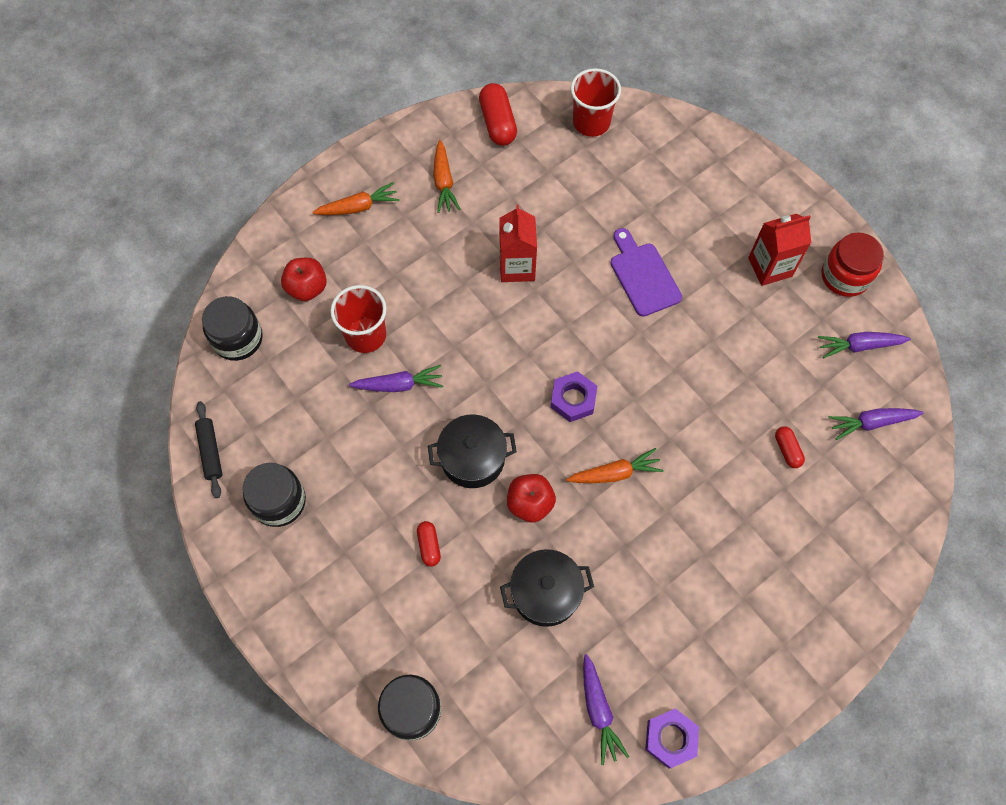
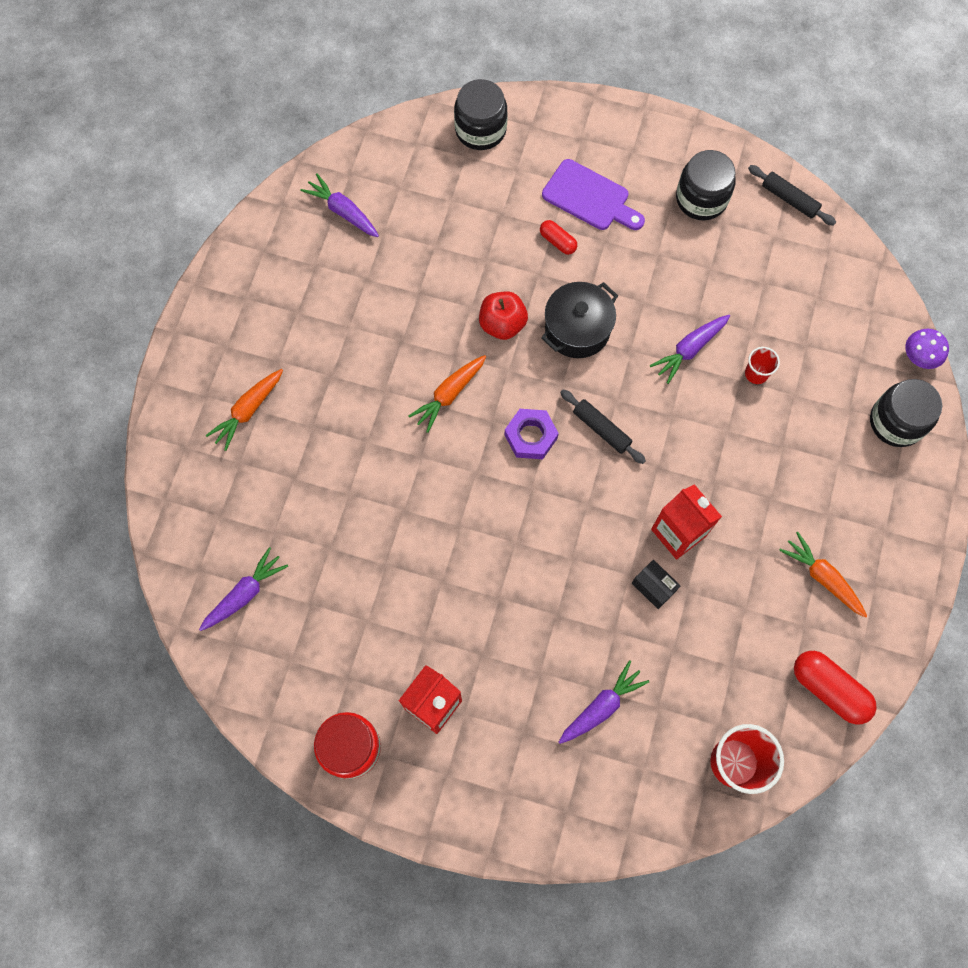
camera: 145 degrees right, 5 degrees up
black jar [202,296,263,361] -> black jar moved to [870,379,942,447]
red apple [281,258,327,301] -> none
orange carrot [313,182,399,215] -> orange carrot moved to [206,369,283,451]
red cup [330,285,387,353] -> red cup [745,347,780,384], size x0.53
black pot [500,549,594,627] -> none
purple cutting board [610,228,682,317] -> purple cutting board moved to [542,159,645,230]
purple nut [645,708,699,769] -> none
red capsule [775,427,805,468] -> none
purple carrot [818,332,911,358] -> purple carrot moved to [559,660,649,744]
none -> black rolling pin [560,389,646,464]
none -> black box [632,560,680,609]
none -> purple mushroom [905,329,949,369]

